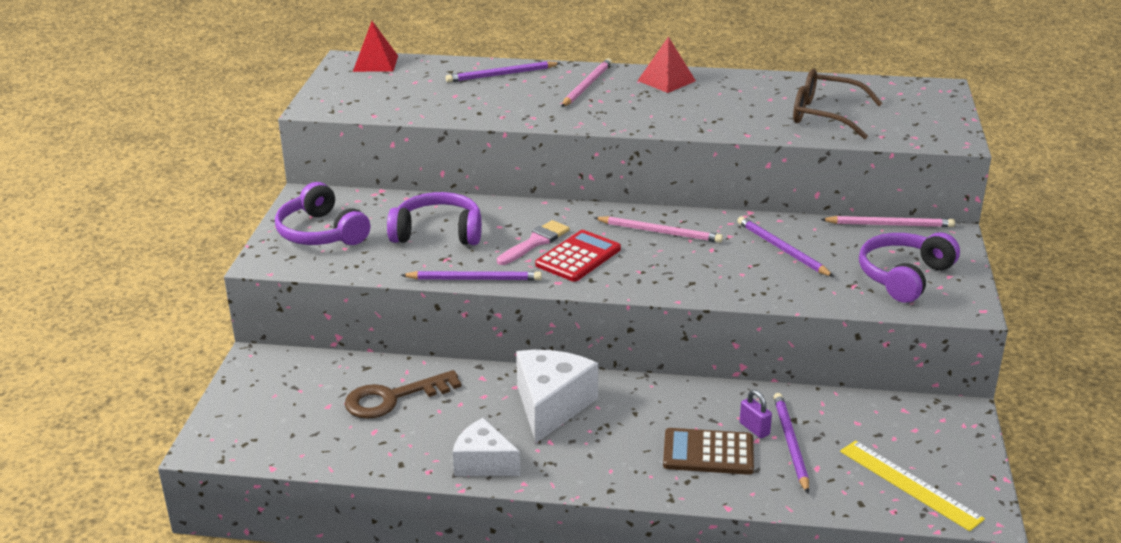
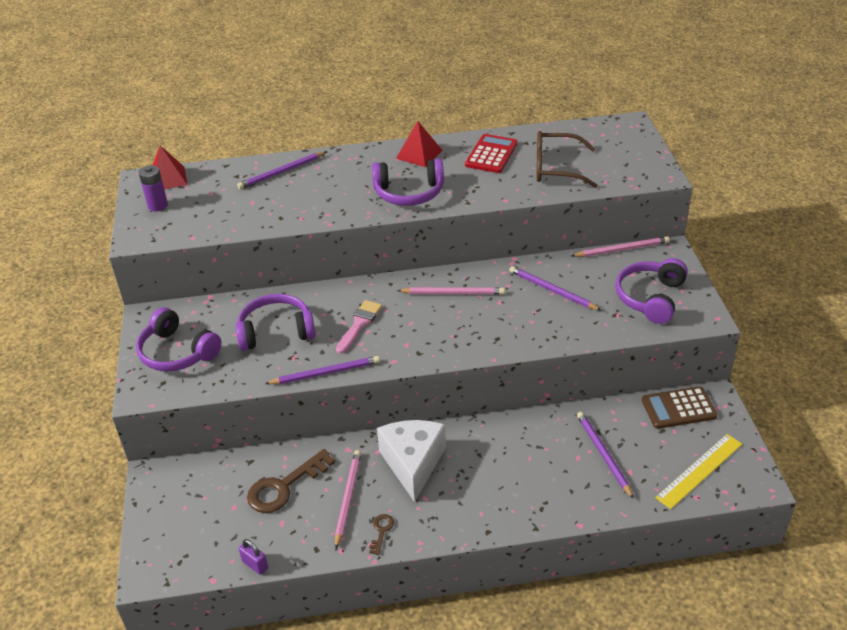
camera: 15 degrees left, 10 degrees up
white cheese [453,418,520,476] -> brown key [369,514,394,555]
red calculator [535,230,621,282] -> red calculator moved to [465,134,518,173]
pink pencil [561,58,612,107] -> pink pencil moved to [335,450,361,549]
brown calculator [663,428,754,475] -> brown calculator moved to [642,386,718,429]
purple padlock [740,390,772,438] -> purple padlock moved to [239,539,268,575]
yellow ruler [840,440,985,531] -> yellow ruler turned 75 degrees counterclockwise [655,434,742,509]
none -> purple battery [139,165,168,211]
none -> purple headphones [372,159,444,206]

